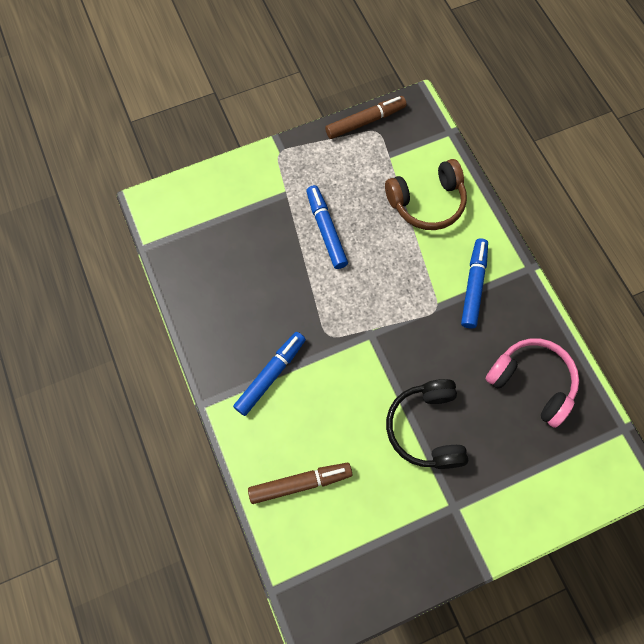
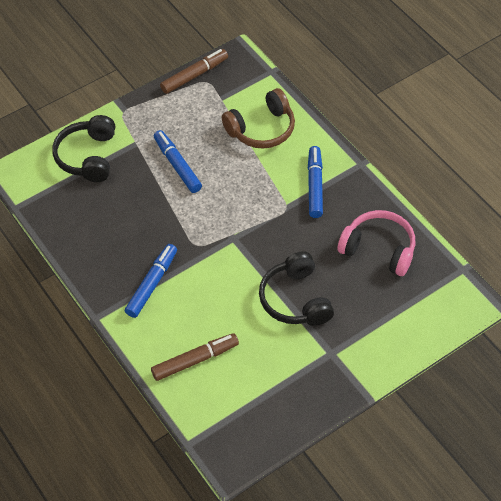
camera: 10 degrees left, 15 degrees down
none -> black headphones [52,115,115,182]

